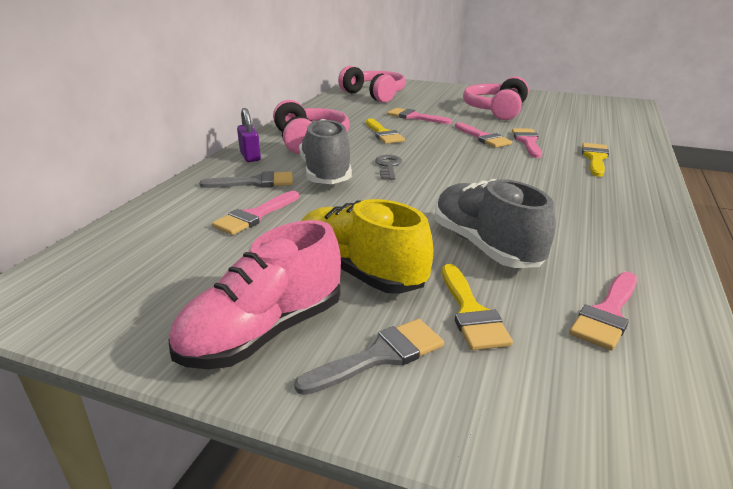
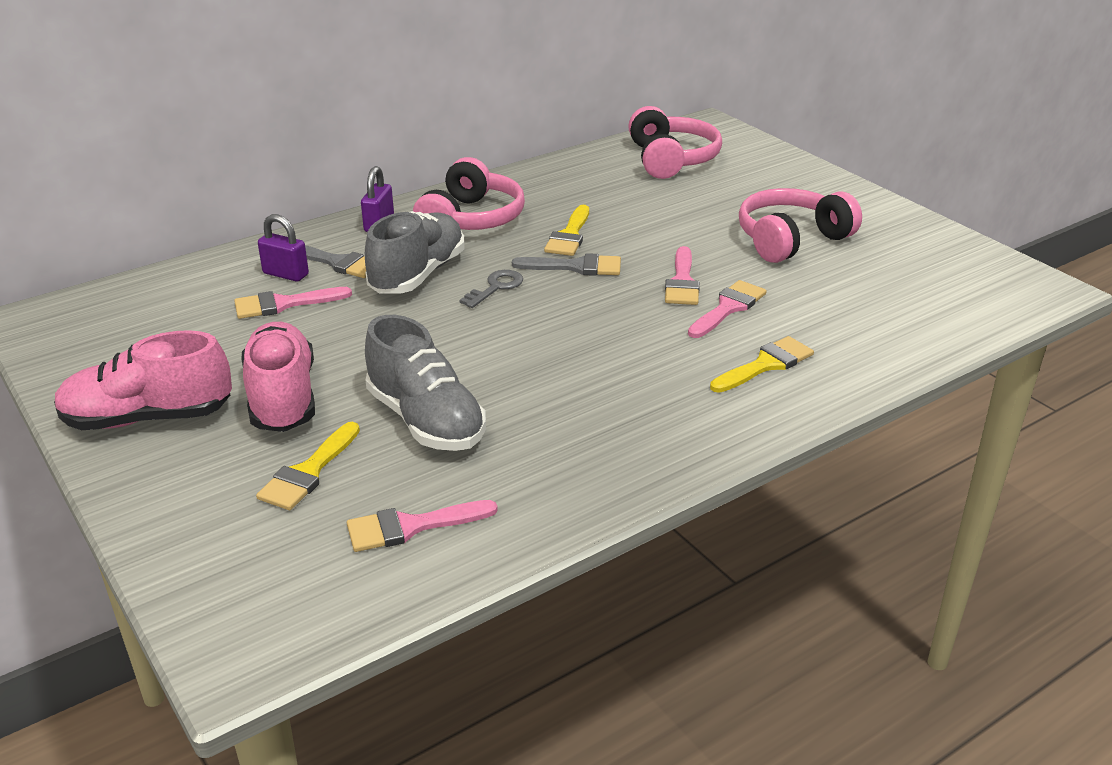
camera: 35 degrees right, 5 degrees up
grey brush [294,319,444,395] -> grey brush moved to [512,253,621,276]
yellow shoe [301,199,433,294] -> pink shoe [241,322,315,432]
pink brush [387,108,452,124] -> none
grey shoe [435,179,556,268] -> grey shoe turned 135 degrees clockwise [365,315,486,451]
none -> purple padlock [258,214,309,282]

